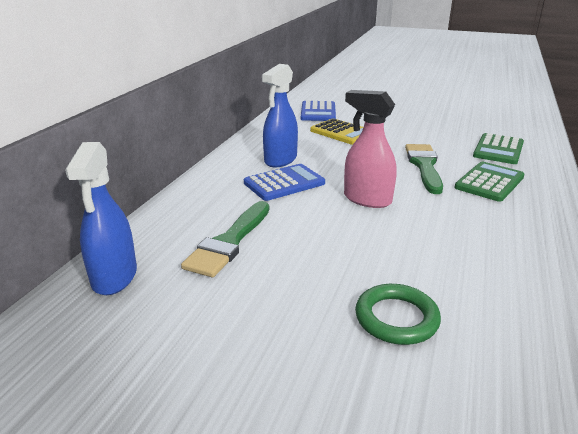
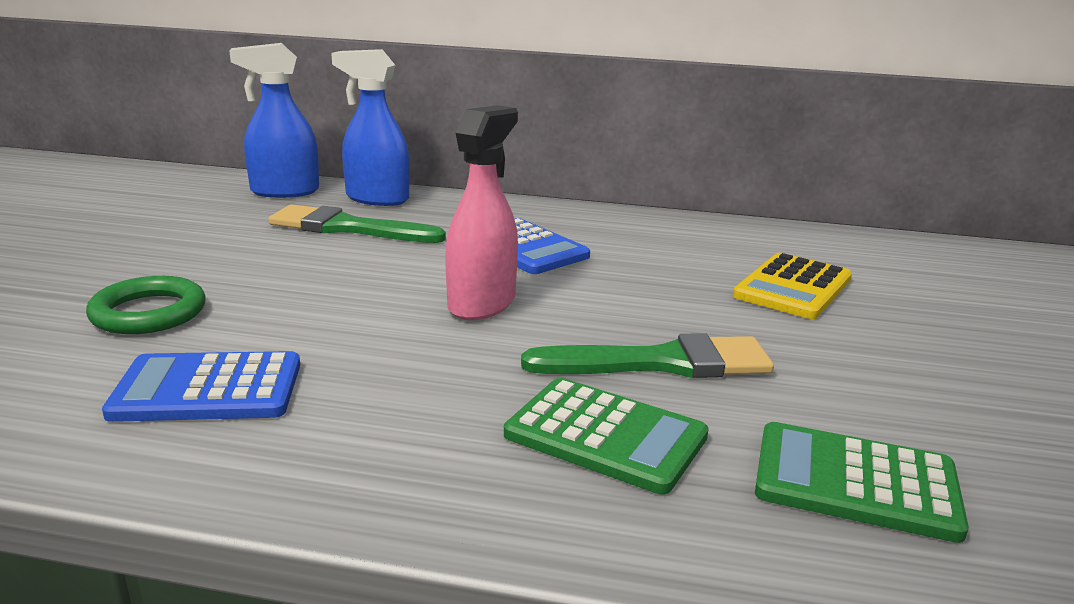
camera: 80 degrees right, 5 degrees down
blue spray bottle [262,64,298,167] -> blue spray bottle moved to [331,49,410,206]
blue calculator [301,100,336,121] -> blue calculator moved to [102,351,300,422]

